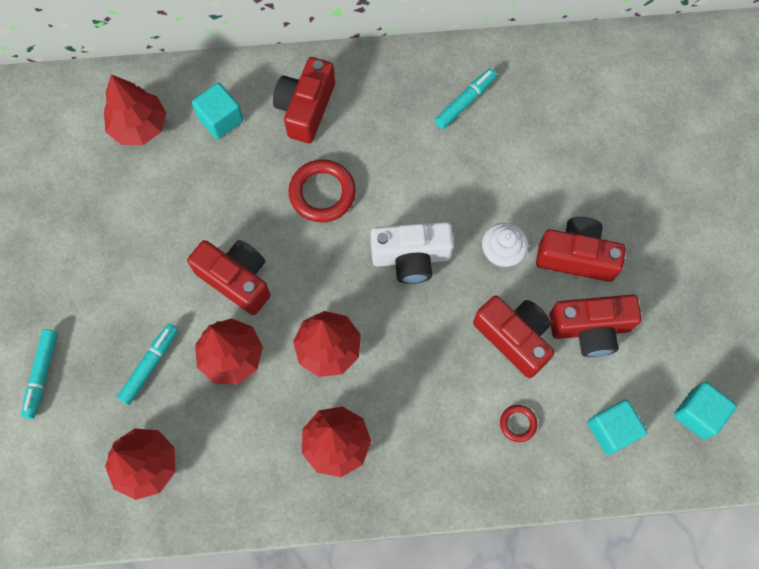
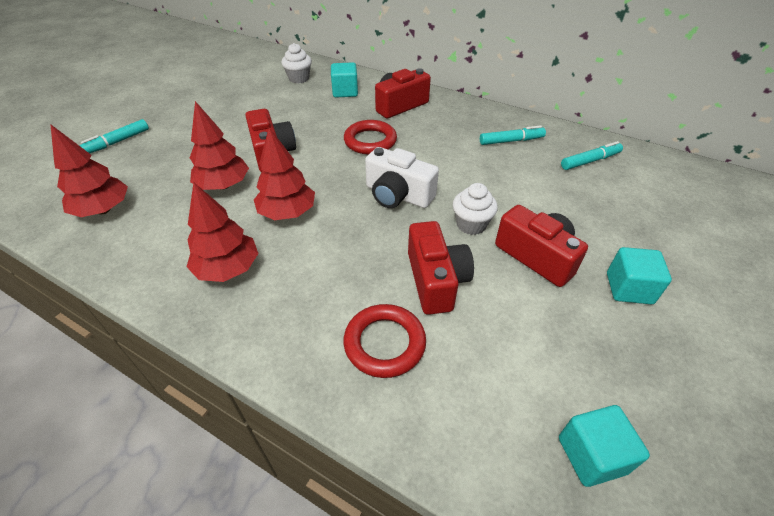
camera: 35 degrees right, 25 degrees down
red tree [104,74,166,145] -> white cupcake [282,43,312,83]
turquoise marker [117,324,178,405] -> turquoise marker moved to [561,141,623,170]
red ring [500,405,537,442] -> red ring [344,304,426,378], size x1.94
red camera [549,295,642,357] -> none
turquoise cube [588,399,647,455] -> turquoise cube moved to [607,247,672,304]

